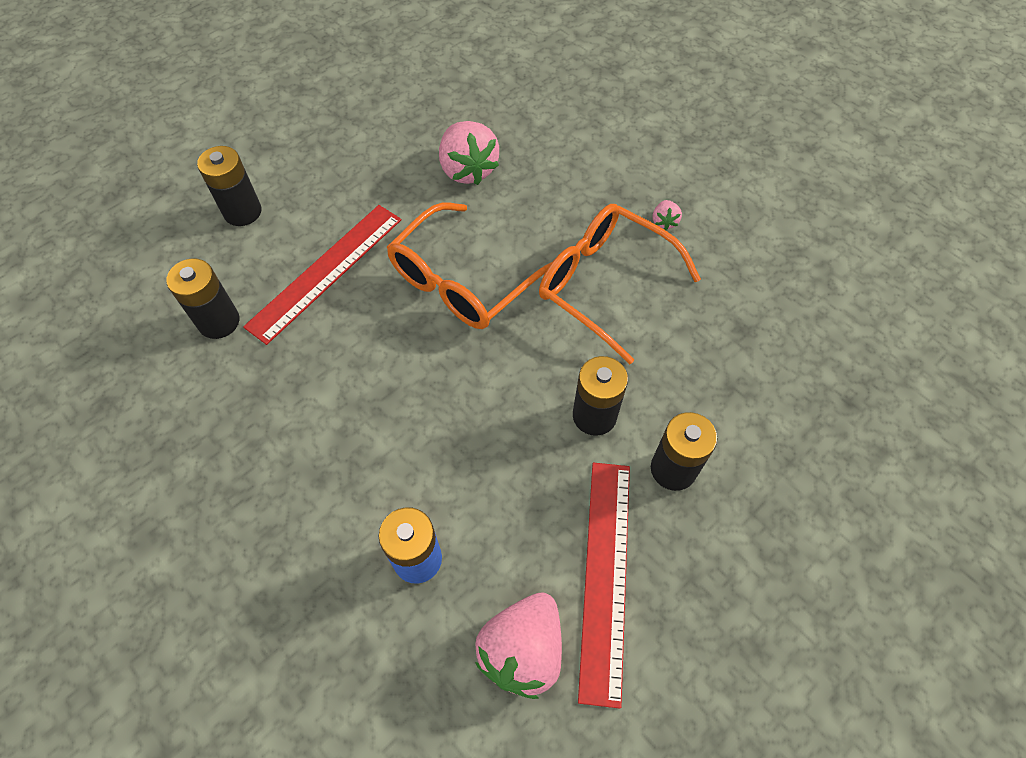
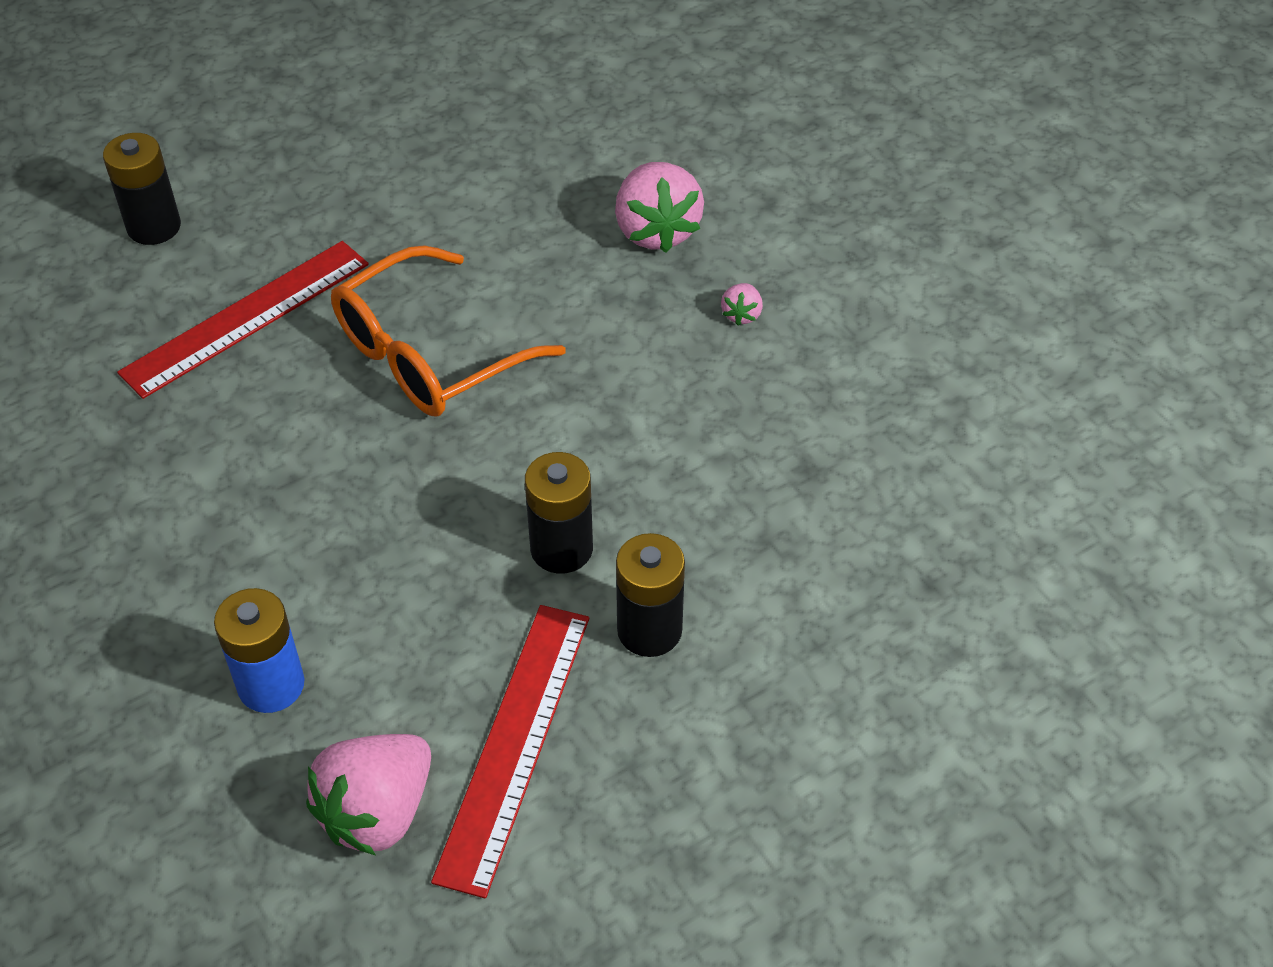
camera: 10 degrees right, 10 degrees down
black battery [166,258,240,339] -> none
pink strawberry [439,121,499,185] -> pink strawberry moved to [615,162,704,253]
orange glasses [539,204,701,364] -> none

